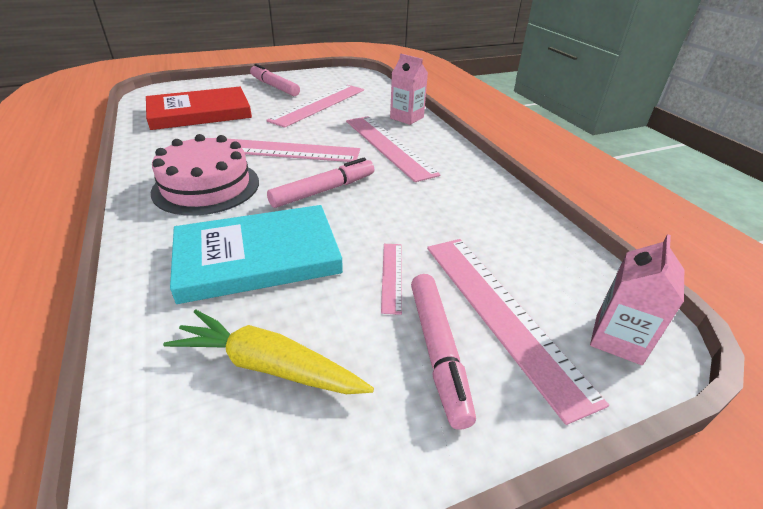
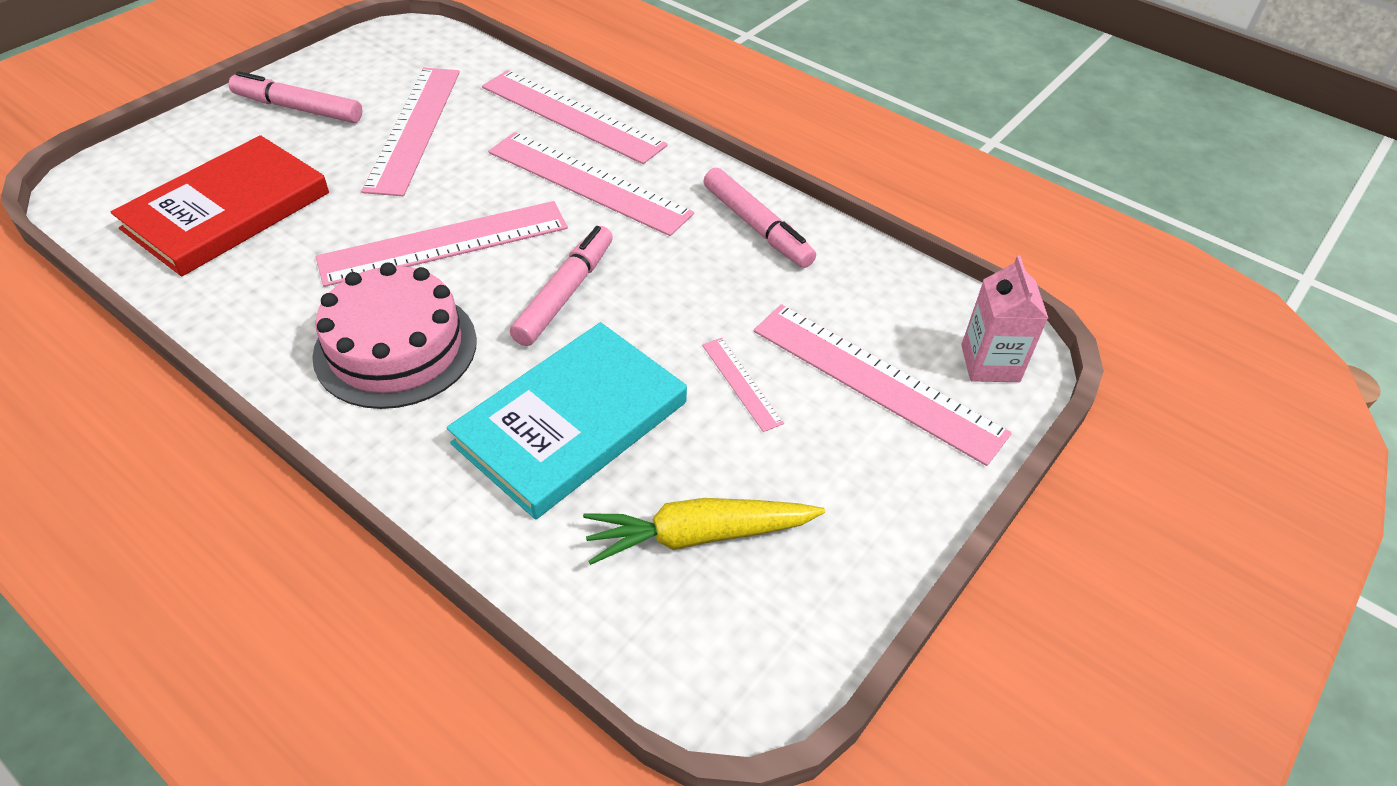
camera: 30 degrees left, 10 degrees up
pink carton [390,54,428,125] -> pink ruler [482,70,668,164]
pink marker [411,274,476,430] -> pink marker moved to [704,168,816,268]

